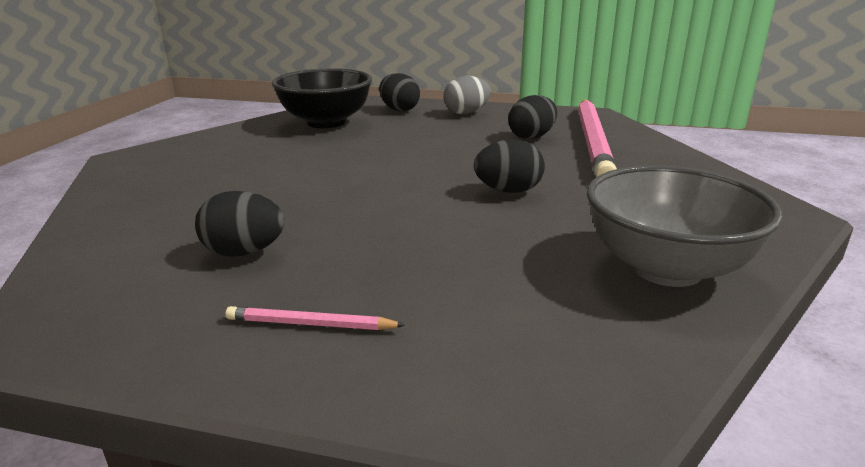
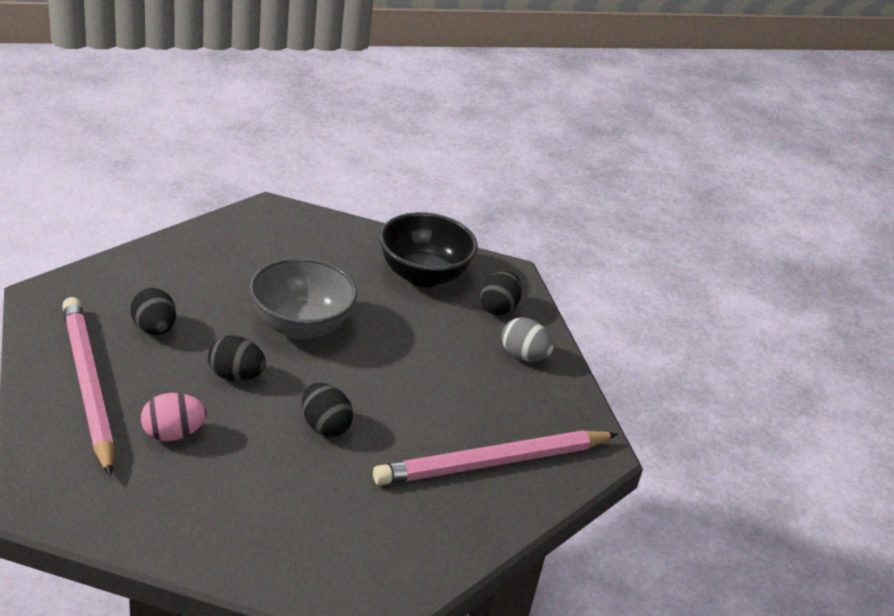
camera: 55 degrees right, 10 degrees up
pink pencil [225,306,406,330] -> pink pencil [62,297,114,476], size x2.46
black egg [508,95,557,139] -> black egg moved to [208,335,266,381]
grey bowl [587,165,783,287] -> grey bowl moved to [249,257,357,340]
none -> pink egg [141,393,207,441]

